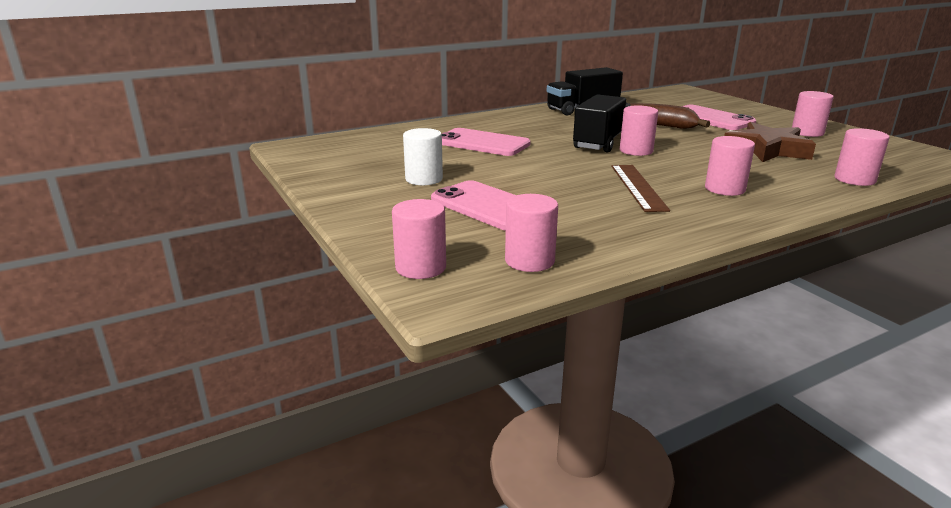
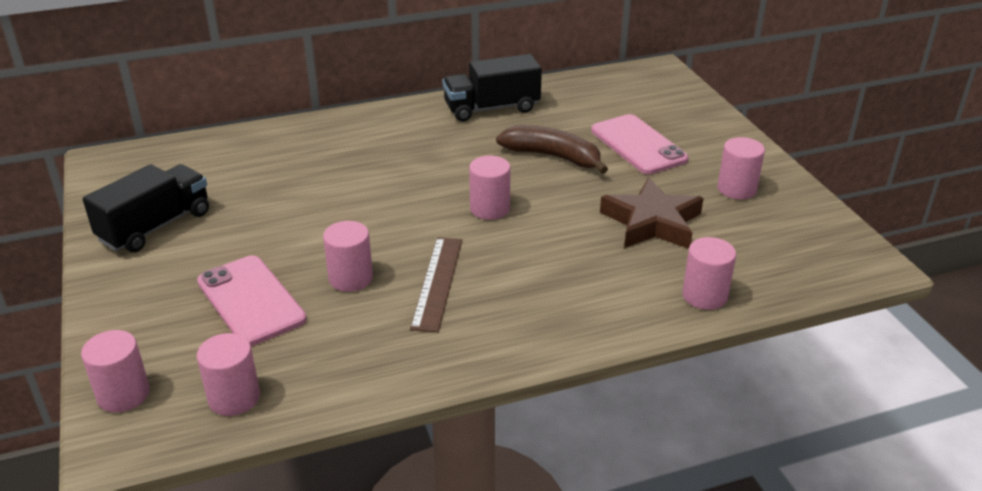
camera: 10 degrees right, 10 degrees up
white cylinder [403,128,443,185] -> none
pink phone [442,128,531,156] -> none
black truck [573,94,631,152] -> black truck moved to [83,164,209,252]
pink cylinder [705,136,755,196] -> pink cylinder moved to [323,221,373,292]

